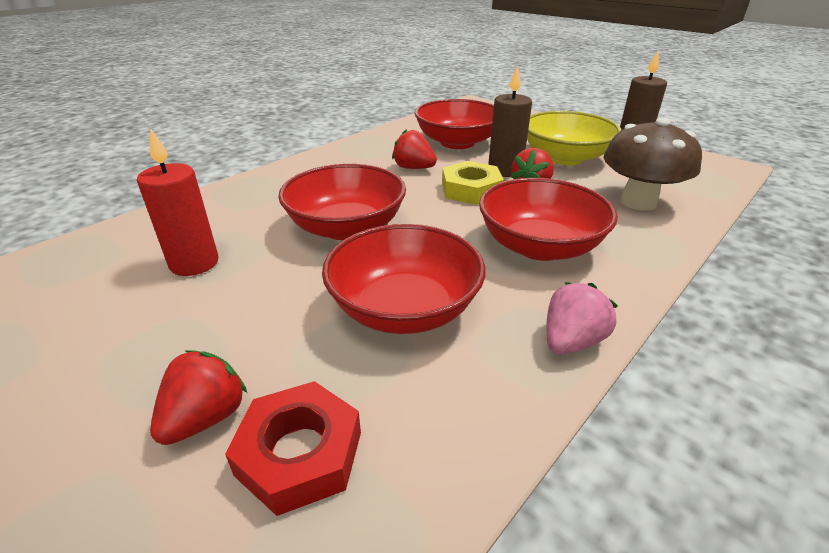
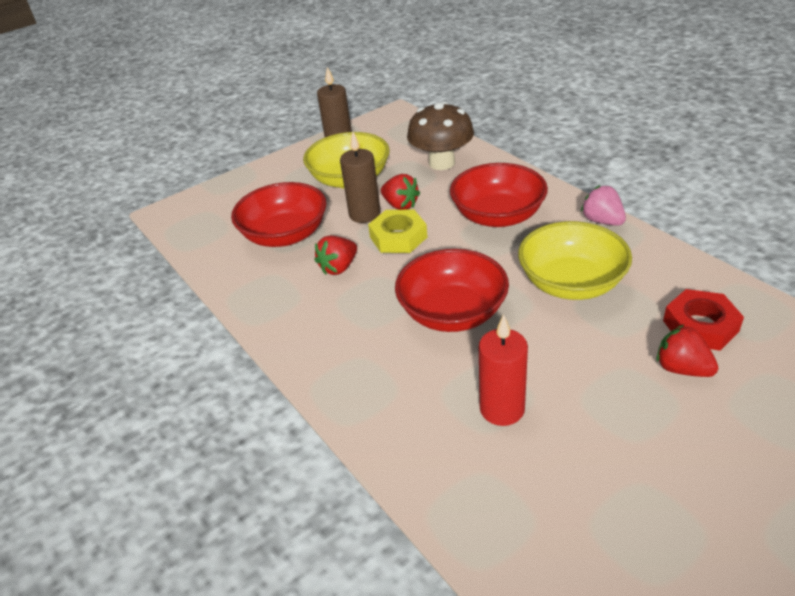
camera: 75 degrees left, 5 degrees up
red bowl [322,224,486,334] -> yellow bowl [518,221,632,300]

